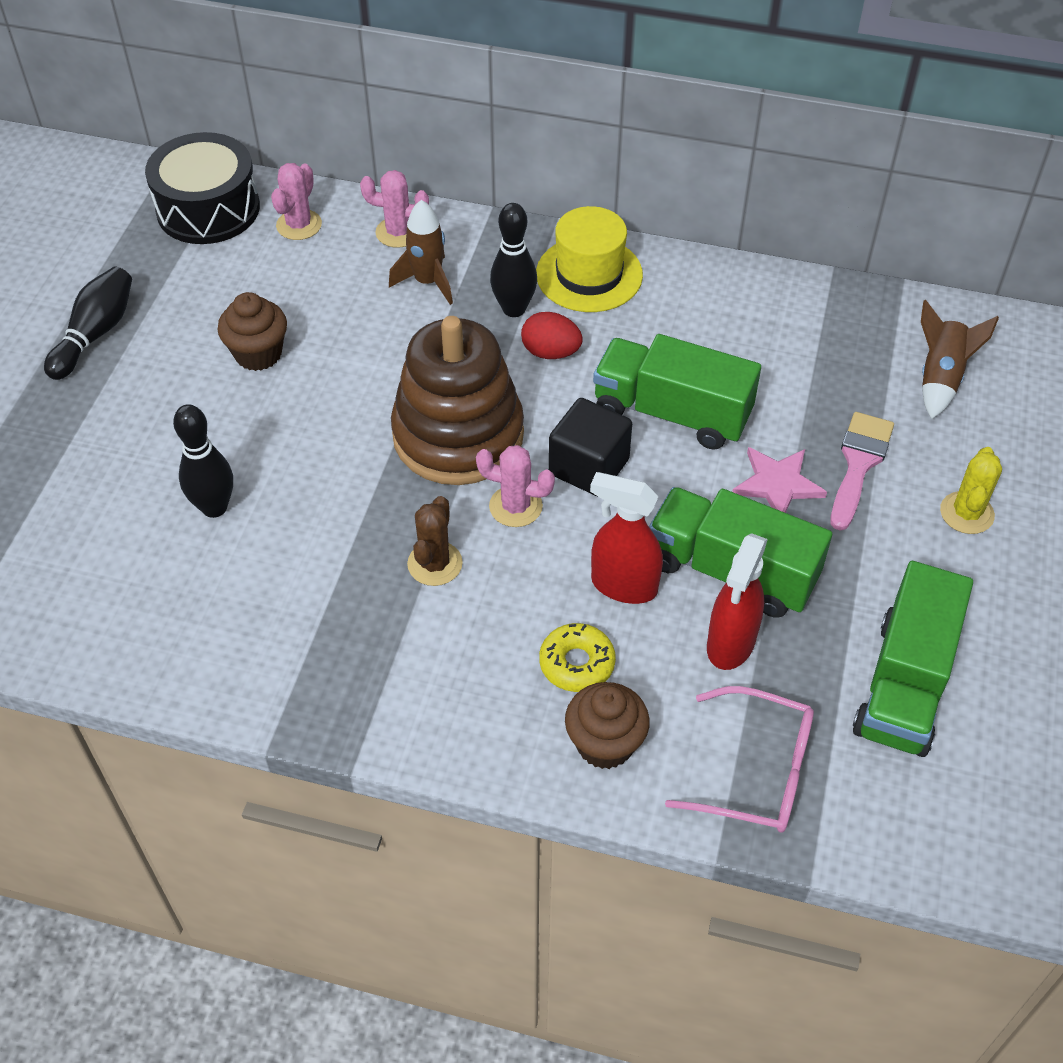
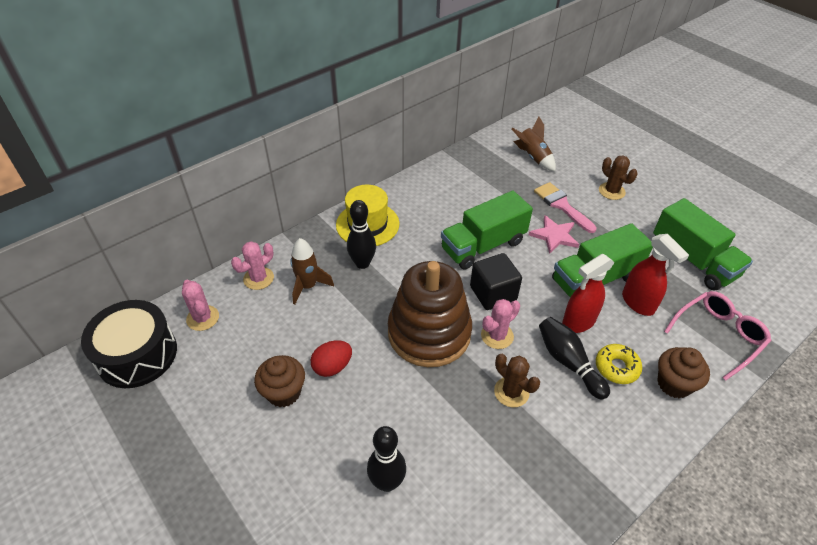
camera: 55 degrees left, 5 degrees down
black bowling pin [44,267,132,380] -> black bowling pin moved to [539,317,610,400]
red egg [521,312,583,359] -> red egg moved to [311,340,352,377]
yellow cactus [940,447,1002,534] -> brown cactus [599,155,638,200]

